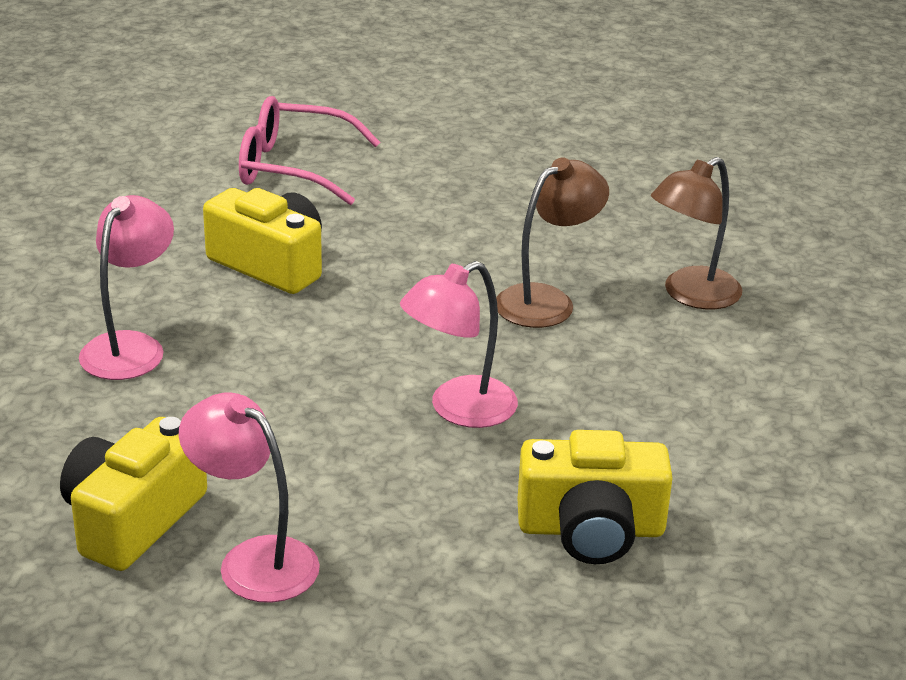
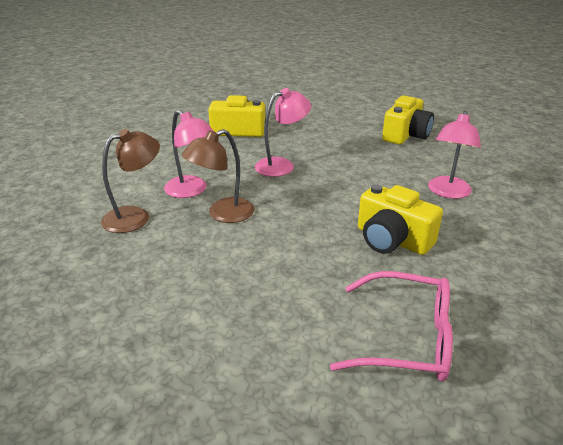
camera: 175 degrees left, 0 degrees up
pink lamp [179,392,320,603] -> pink lamp moved to [164,110,213,198]

